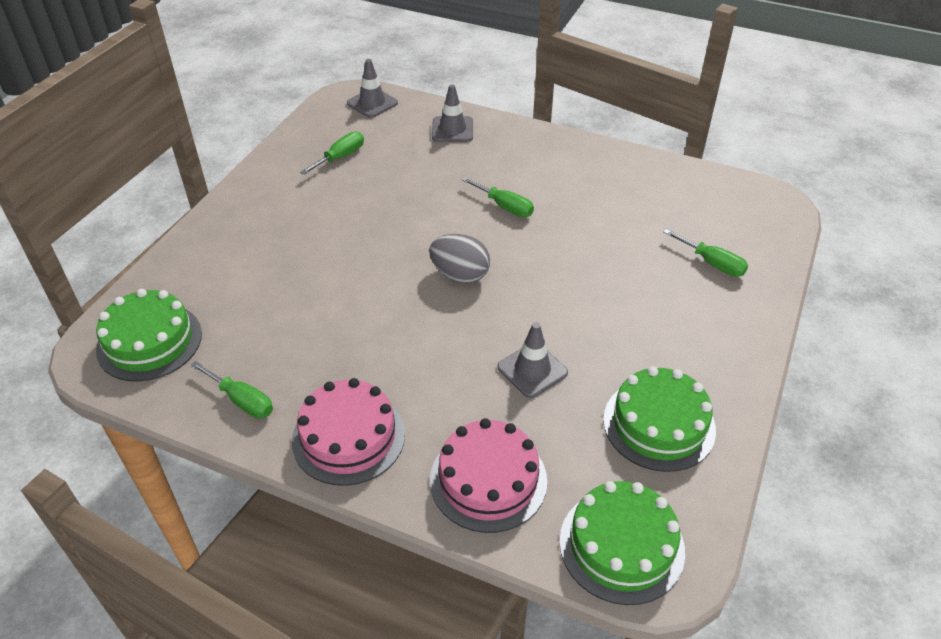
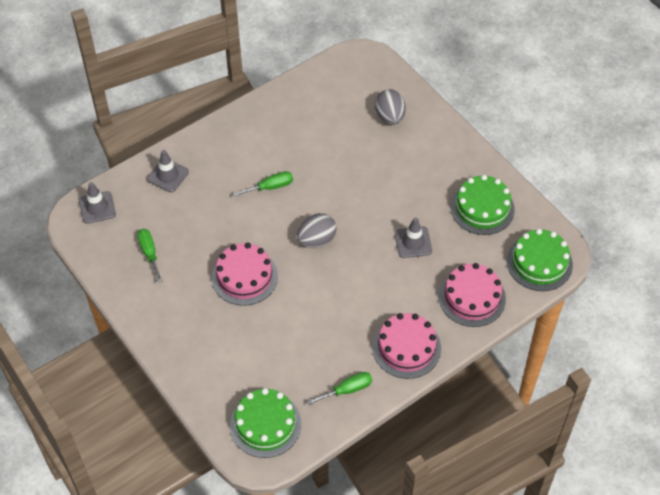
camera: 60 degrees left, 10 degrees up
green screwdriver [663,229,748,277] -> grey egg [375,89,406,125]
none -> pink cake [212,243,278,306]

